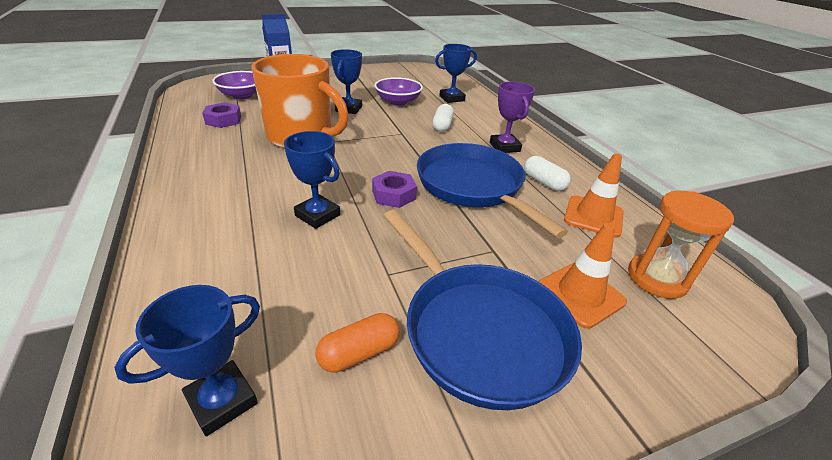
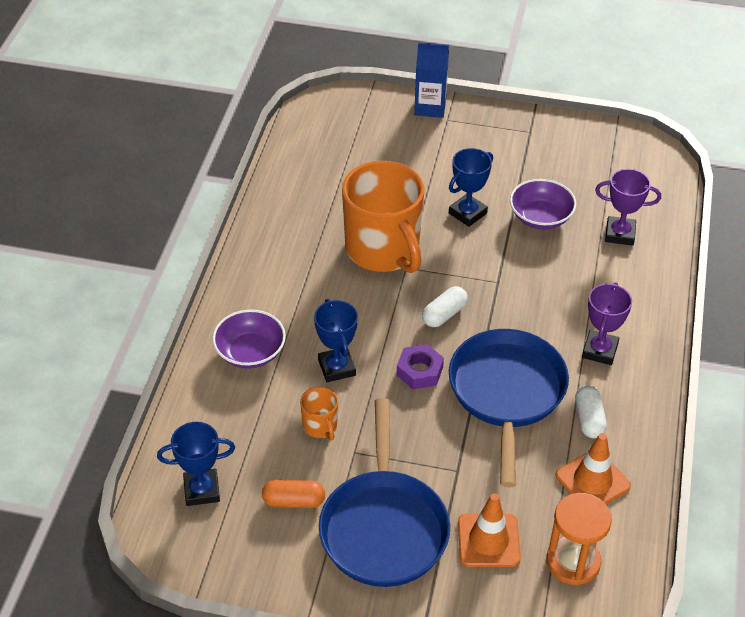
camera: 35 degrees right, 10 degrees up
purple nut [202,102,242,128] -> none
purple bowl [212,71,257,99] -> purple bowl moved to [212,310,286,369]
white capsule [433,104,454,132] -> white capsule moved to [422,286,468,327]
blue trophy [435,44,477,103] -> purple trophy [595,169,661,246]
none -> orange mug [300,387,338,441]

